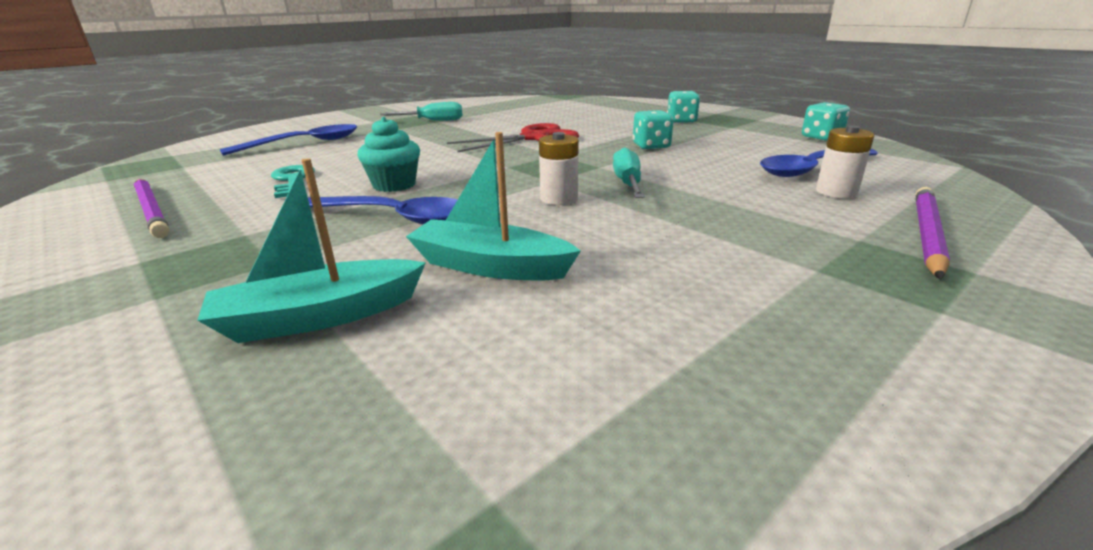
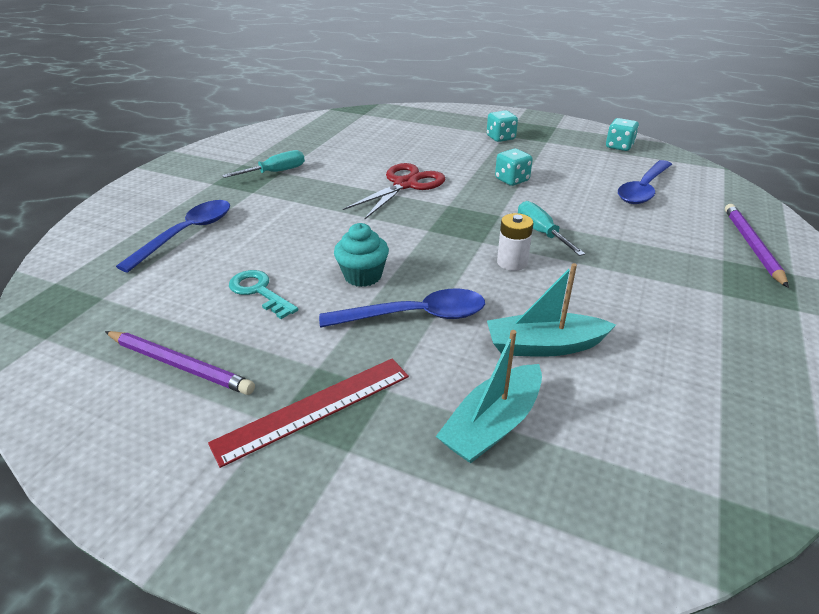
camera: 25 degrees left, 10 degrees up
white battery [816,125,875,198] -> none
none -> red ruler [208,358,409,468]

